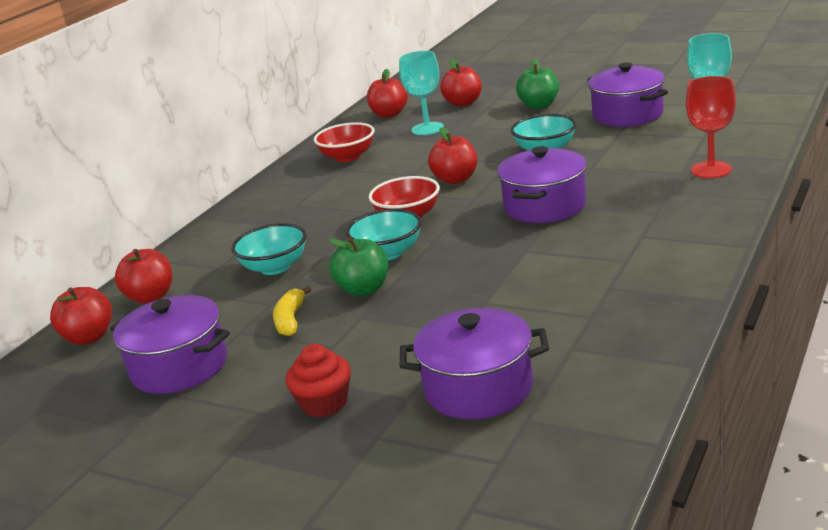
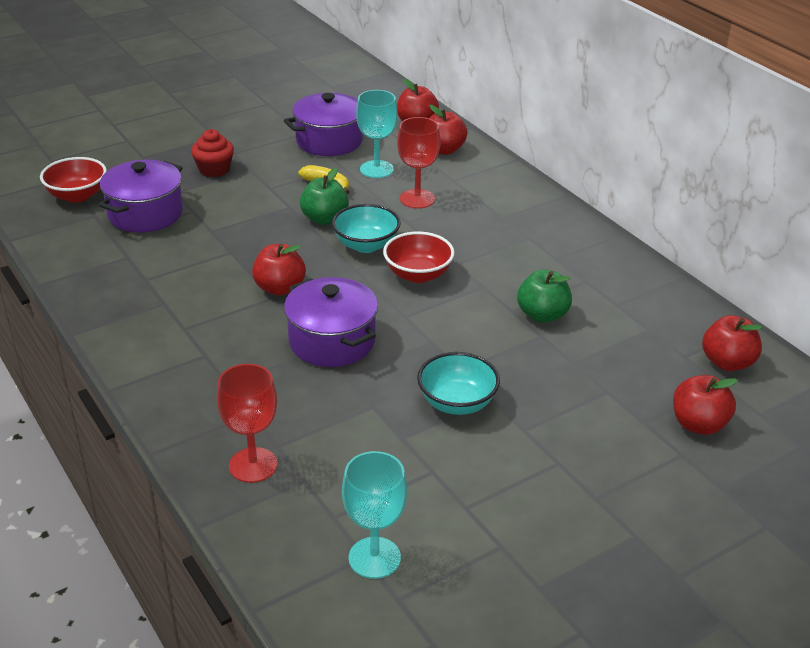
camera: 115 degrees right, 10 degrees up
turquoise bowl [231,223,307,275] -> red goblet [397,117,441,209]
red bowl [314,122,375,162] -> red bowl moved to [40,157,107,203]
turquoise goblet [399,51,444,135] -> turquoise goblet moved to [356,90,398,178]
red apple [428,127,477,184] -> red apple moved to [252,244,306,296]
green apple [516,59,559,109] -> green apple moved to [517,270,572,323]
purple pot [588,62,668,127] -> none

